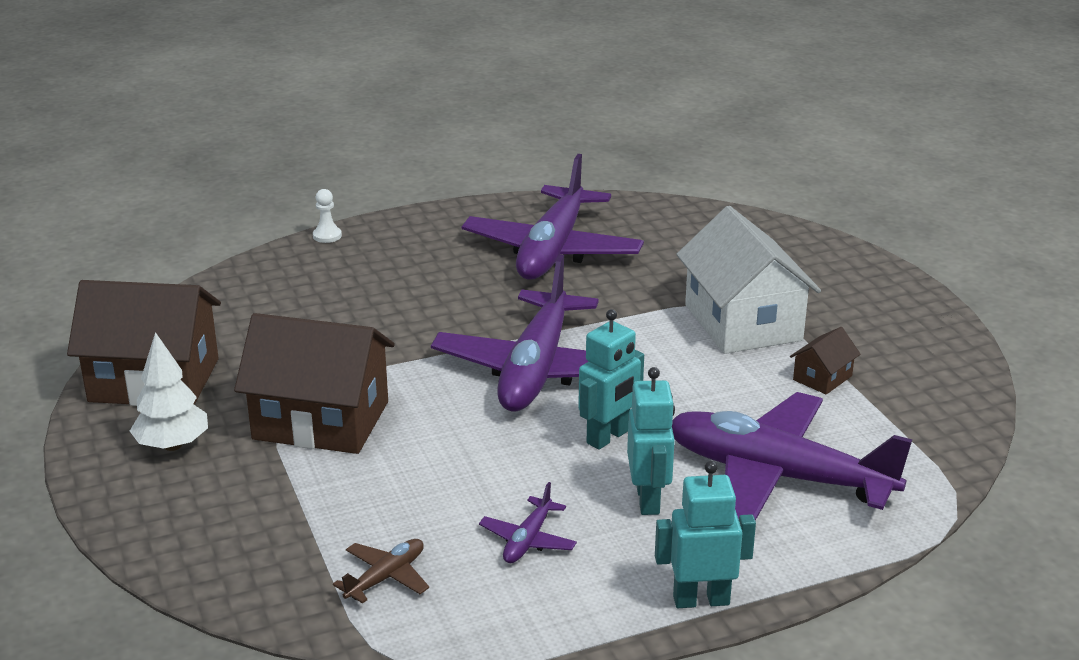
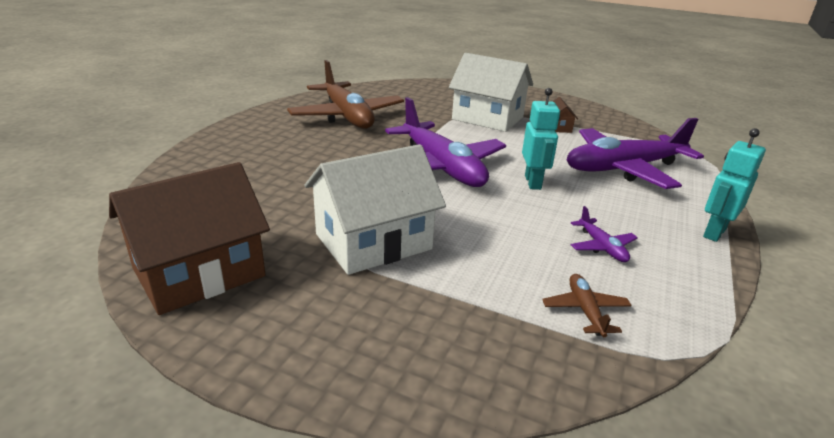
camera: 45 degrees left, 0 degrees up
white tree [130,332,208,451] -> none
brown house [234,313,395,454] -> white house [304,144,446,275]
white pawn [313,189,342,243] -> none
purple plane [462,154,644,280] -> brown plane [287,60,404,129]
turquoise robot [627,367,675,515] -> none

